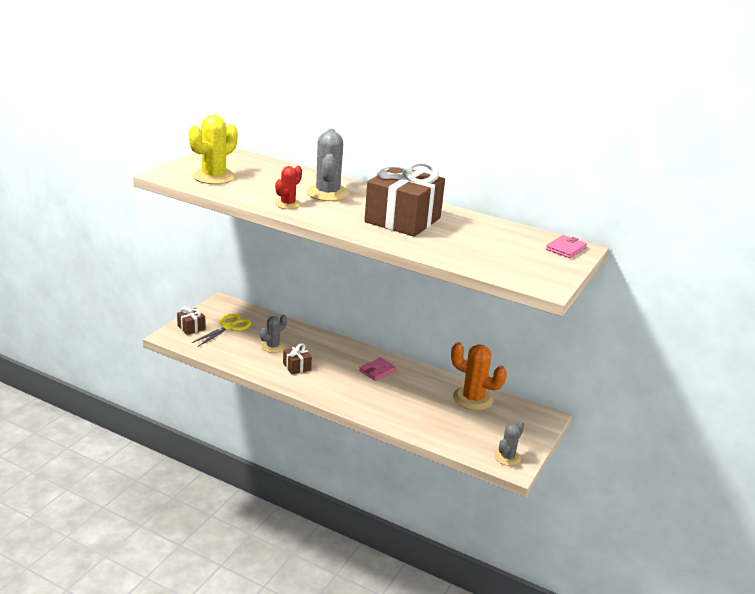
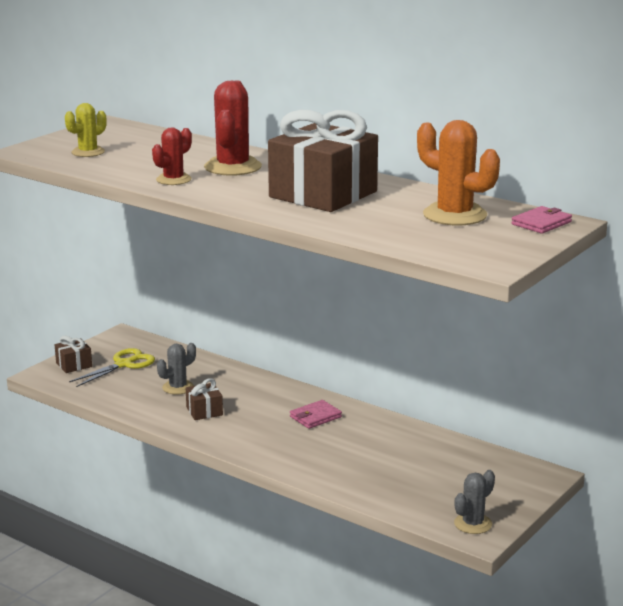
camera: 10 degrees right, 5 degrees down
yellow cactus [188,114,238,184] -> yellow cactus [65,103,107,157], size x0.60
grey cactus [307,129,349,201] -> red cactus [204,80,262,176]
orange cactus [451,342,507,410] -> orange cactus moved to [417,120,500,226]

